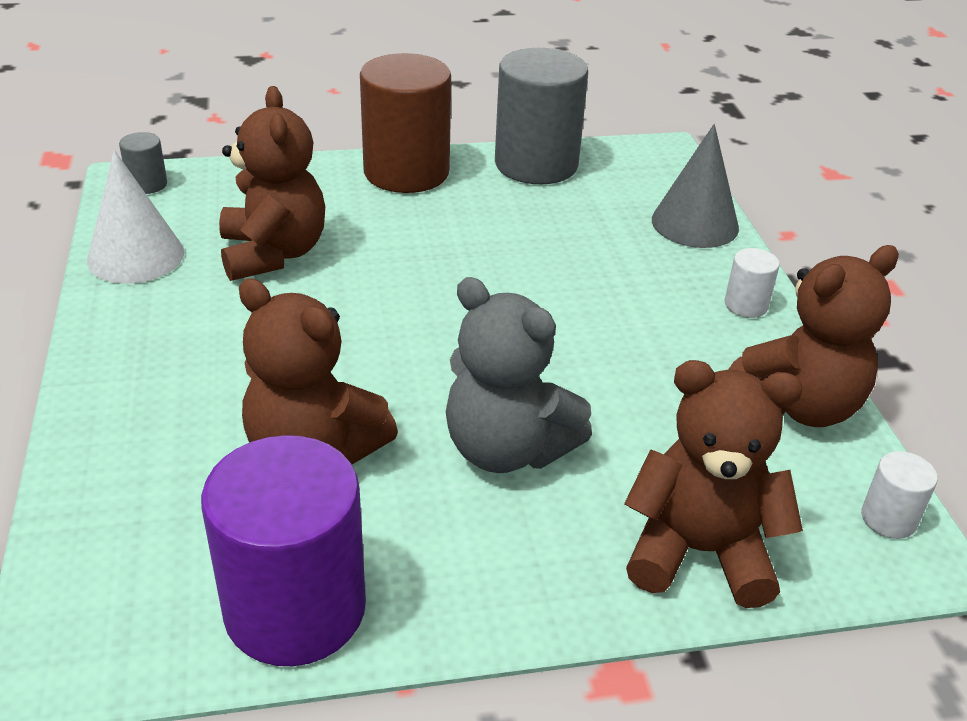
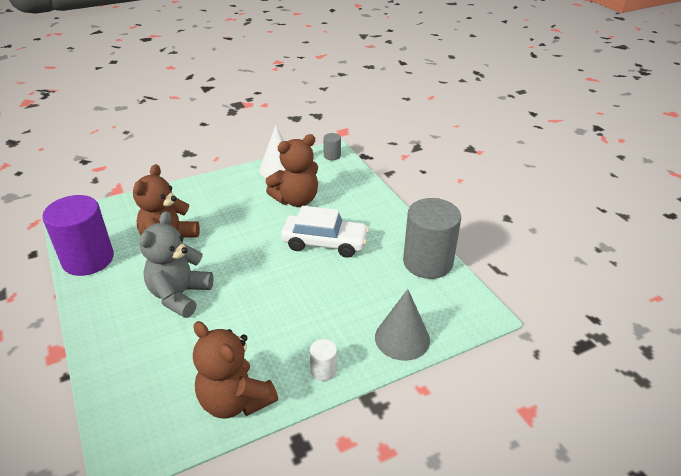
camera: 75 degrees right, 0 degrees up
brown cylinder [360,53,451,193] -> none
brown teddy bear [624,360,803,608] -> none
white cylinder [861,451,938,539] -> none
none -> white car [281,206,369,258]

